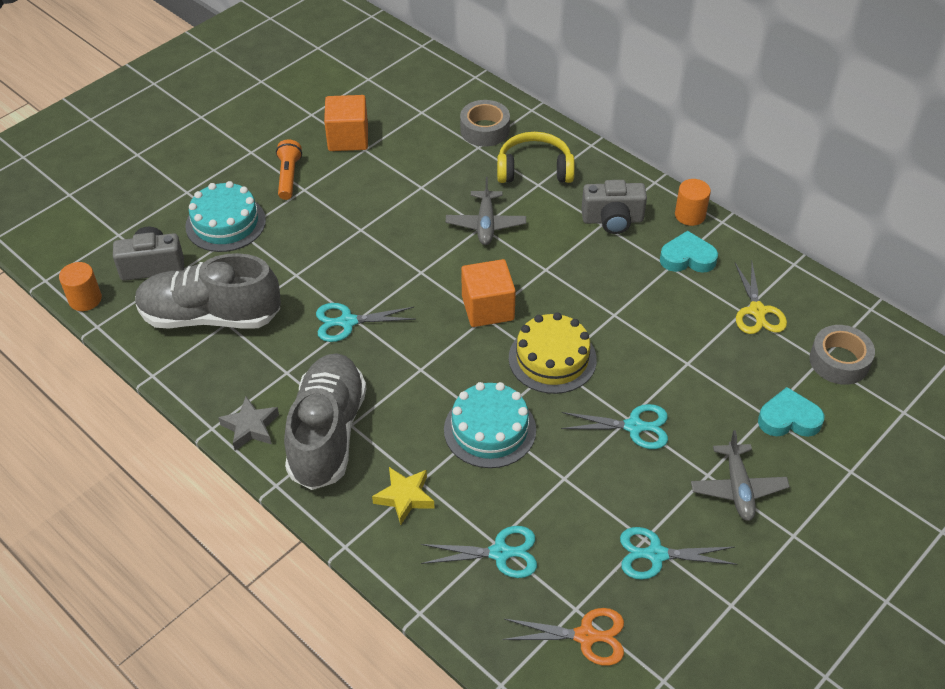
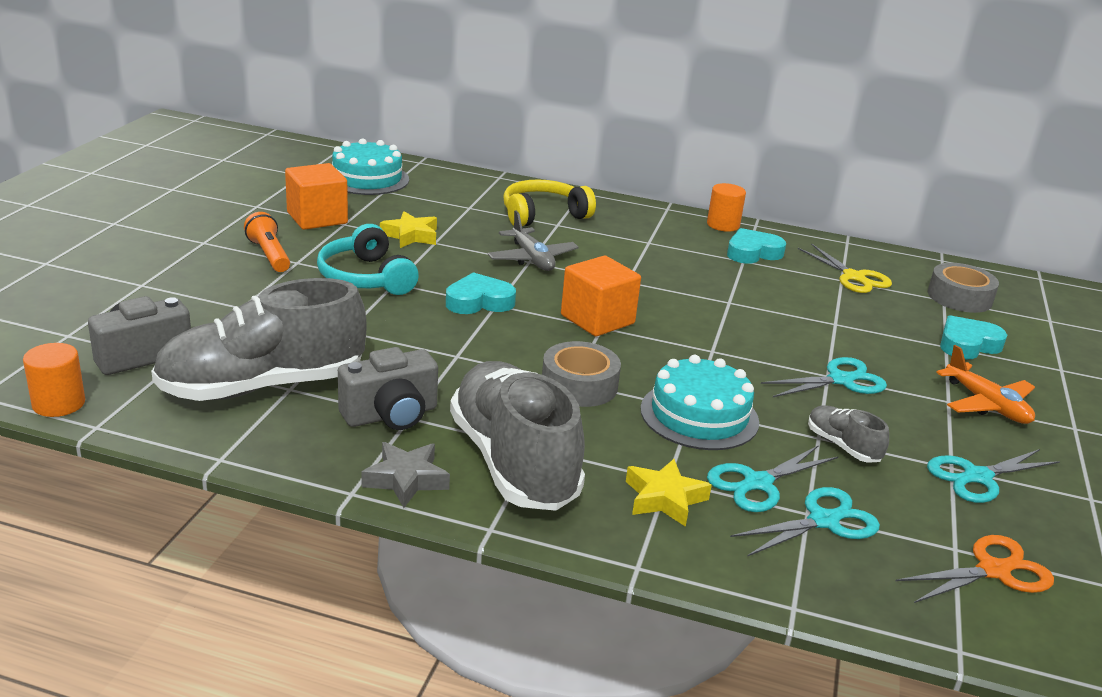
camera: 30 degrees left, 20 degrees down
turquoise cake [185,181,266,252] -> turquoise cake moved to [332,138,409,195]
turquoise scissors [316,303,416,342] -> turquoise scissors moved to [707,445,838,512]
grey tape [460,100,510,147] -> grey tape moved to [542,341,621,407]
yellow cake [509,312,597,394] -> none
grey camera [581,180,647,234] -> grey camera moved to [338,347,438,430]
grey plane [691,430,790,521] -> orange plane [936,345,1035,424]
none -> turquoise headphones [317,224,419,295]
none -> yellow star [380,211,437,248]
none -> turquoise heart [446,272,516,314]
none -> grey shoe [808,405,889,463]

